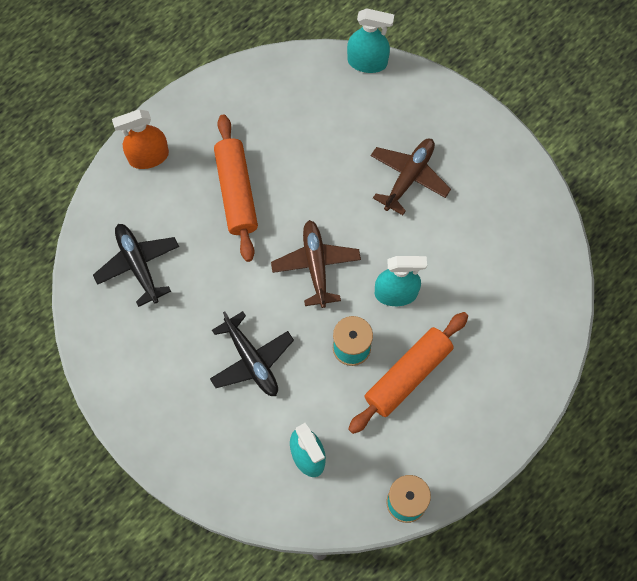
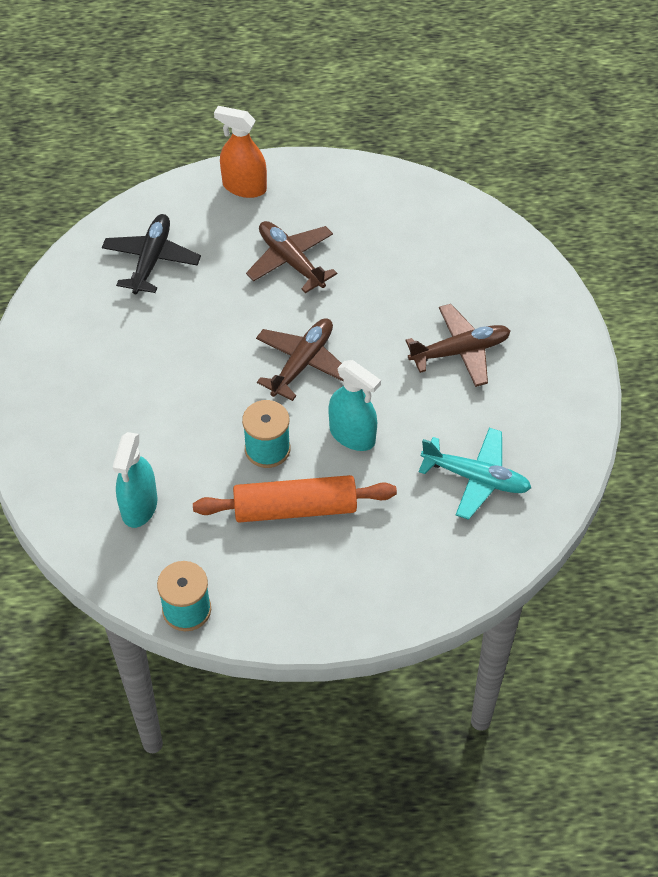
camera: 40 degrees right, 15 degrees down
black plane [210,311,294,396] -> none
orange rolling pin [214,114,258,262] -> brown plane [246,221,337,293]
turquoise spray bottle [347,9,394,73] -> none
none -> turquoise plane [419,428,531,520]

